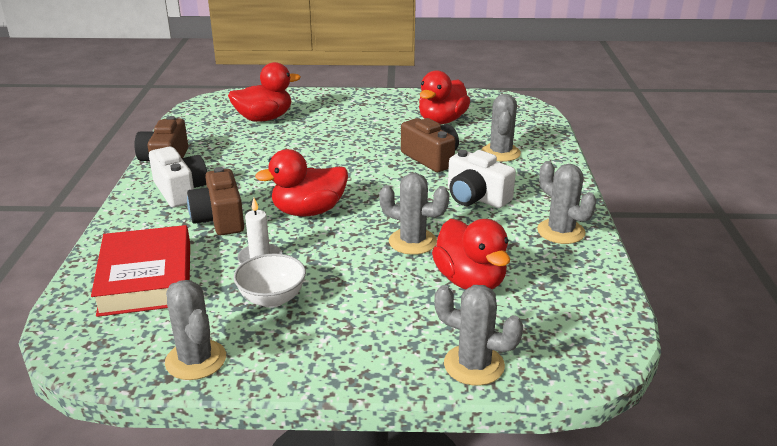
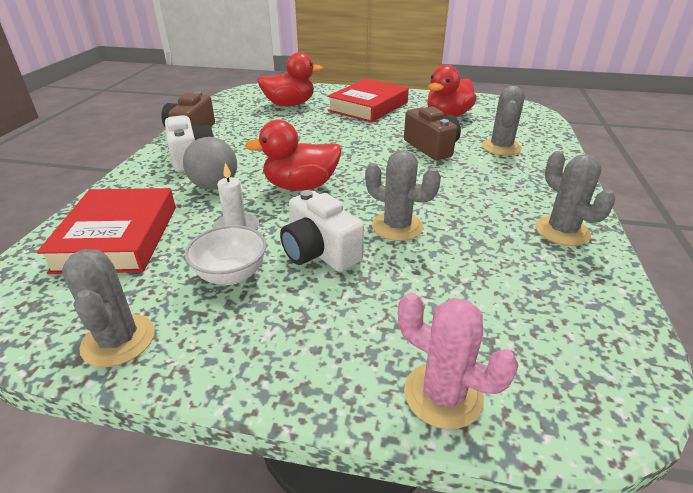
camera: 10 degrees right, 5 degrees up
brown camera [187,167,244,235] -> grey ball [183,137,237,190]
red duck [432,219,510,290] -> none
grey cactus [434,285,523,386] -> pink cactus [398,292,519,429]
white camera [448,150,516,208] -> white camera moved to [280,190,364,272]
none -> red book [327,79,409,123]

